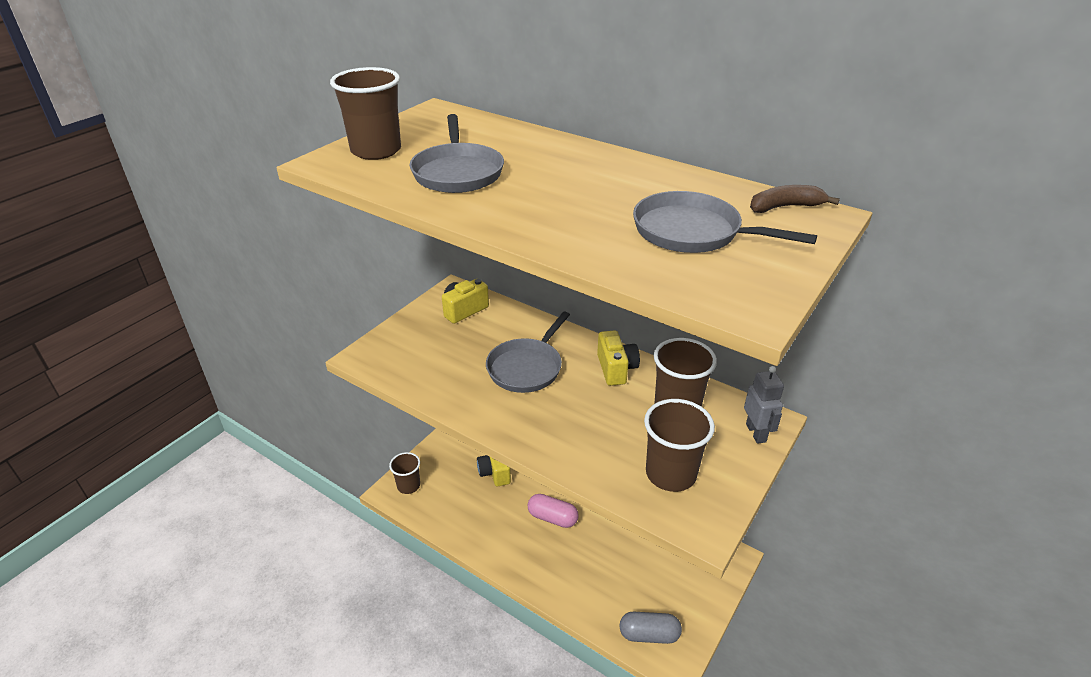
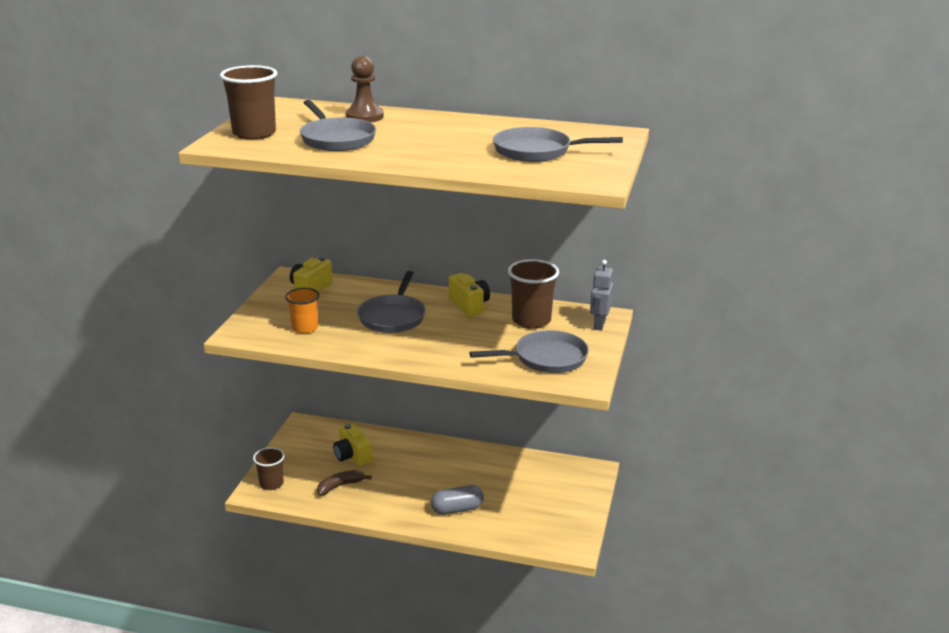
camera: 20 degrees left, 10 degrees down
pink capsule [528,494,579,528] -> none
grey capsule [619,612,682,644] -> grey capsule moved to [431,485,484,515]
brown cup [644,399,715,492] -> grey pan [469,330,589,373]
grey robot [744,366,784,444] -> grey robot turned 135 degrees counterclockwise [590,260,613,331]
brown banana [750,185,840,213] -> brown banana moved to [317,470,372,496]
none -> orange cup [285,288,320,334]
none -> brown pawn [346,56,384,123]

